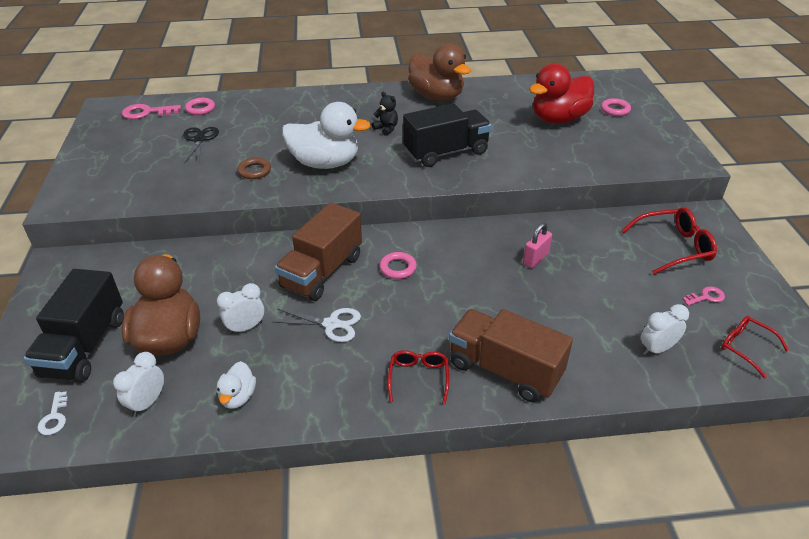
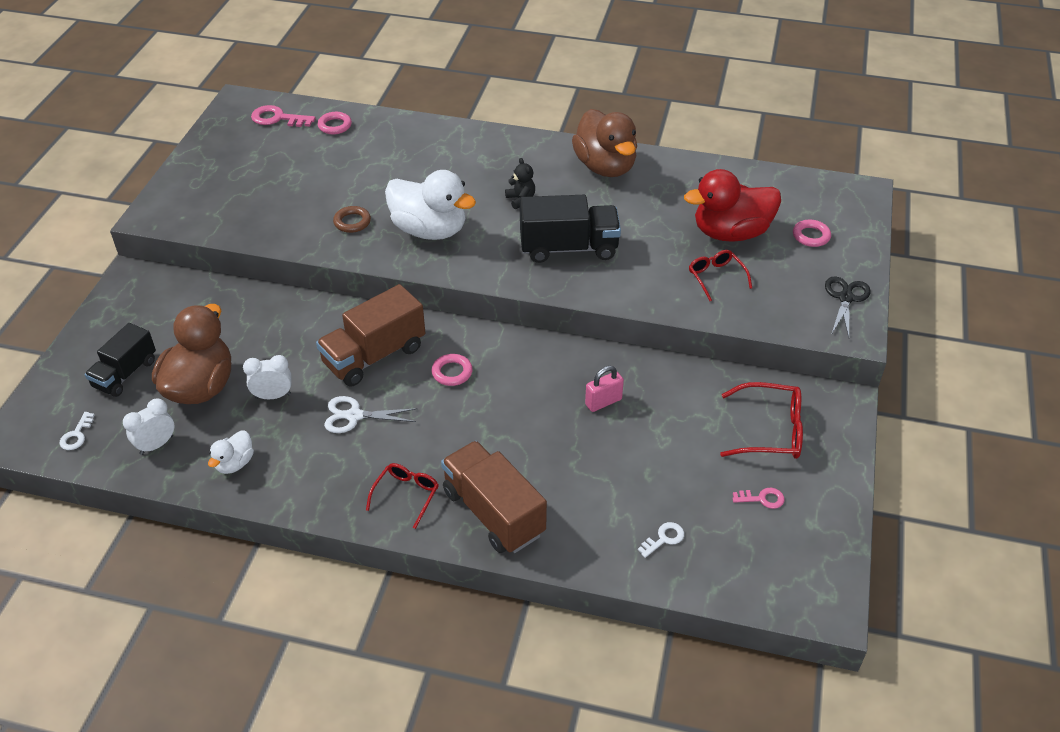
camera: 20 degrees right, 5 degrees up
black truck [24,269,124,382] -> black truck [85,323,156,397], size x0.66
black scissors [183,127,219,164] -> black scissors moved to [825,276,871,337]
white scissors [272,308,361,342] -> white scissors turned 150 degrees clockwise [324,396,418,433]
white clock [641,304,689,355] -> white key [638,522,684,558]
red glasses [721,316,789,378] -> red glasses moved to [689,250,752,301]

